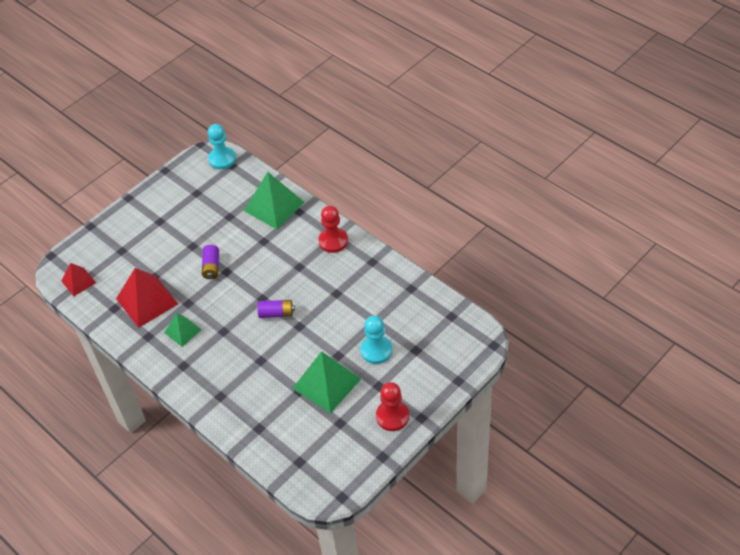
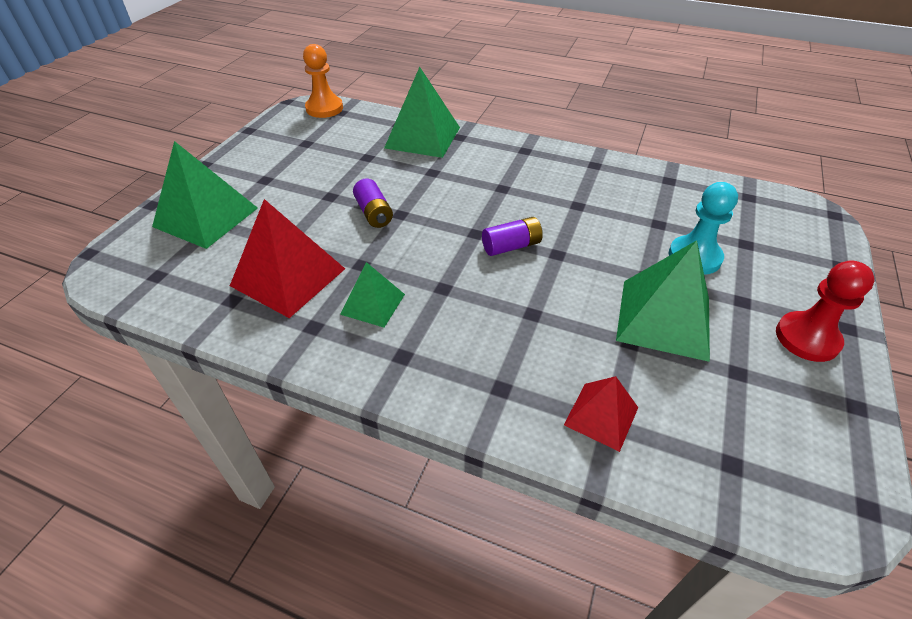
camera: 25 degrees left, 5 degrees down
red pyramid [61,263,96,296] -> red pyramid moved to [564,376,638,452]
turquoise pawn [208,124,236,169] -> orange pawn [303,44,343,118]
red pawn [318,206,348,253] -> none
none -> green pyramid [152,141,258,249]

